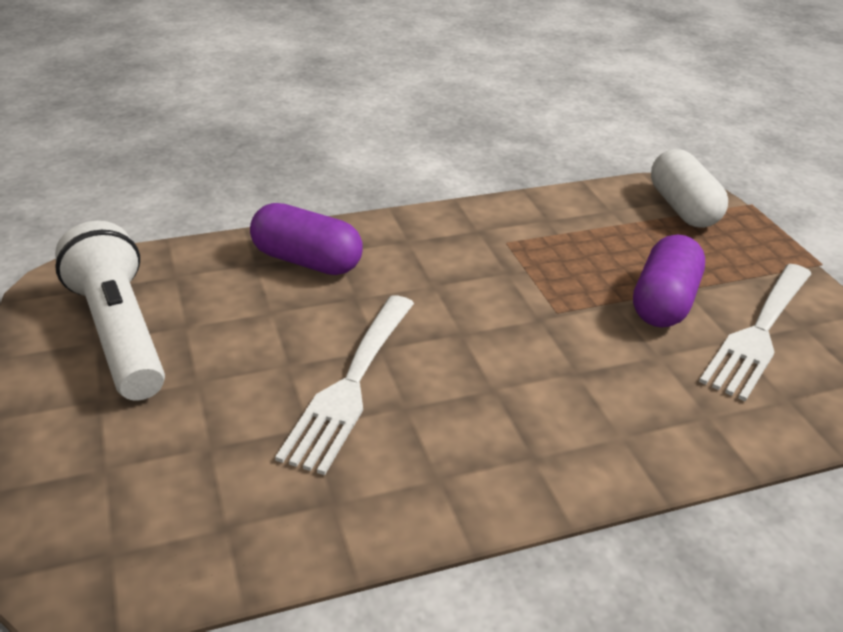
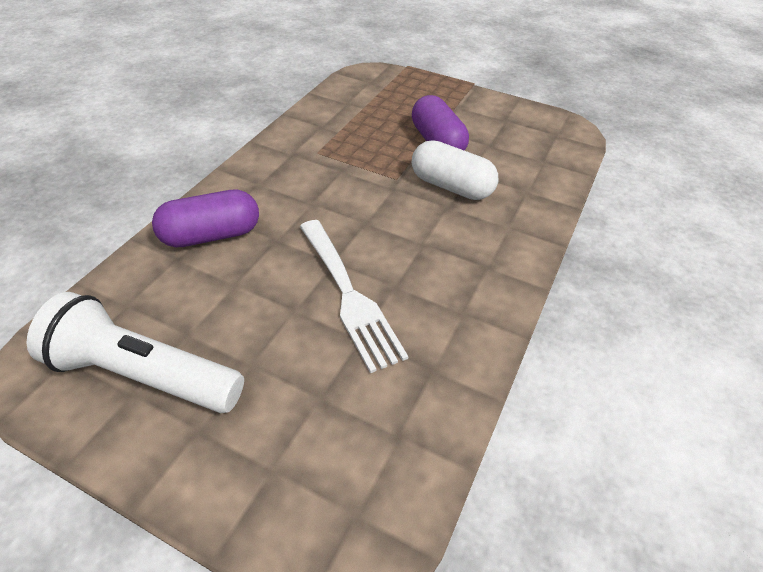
camera: 45 degrees left, 10 degrees up
white capsule [651,149,728,228] -> white capsule moved to [412,140,498,200]
white fork [699,264,811,402] -> none

